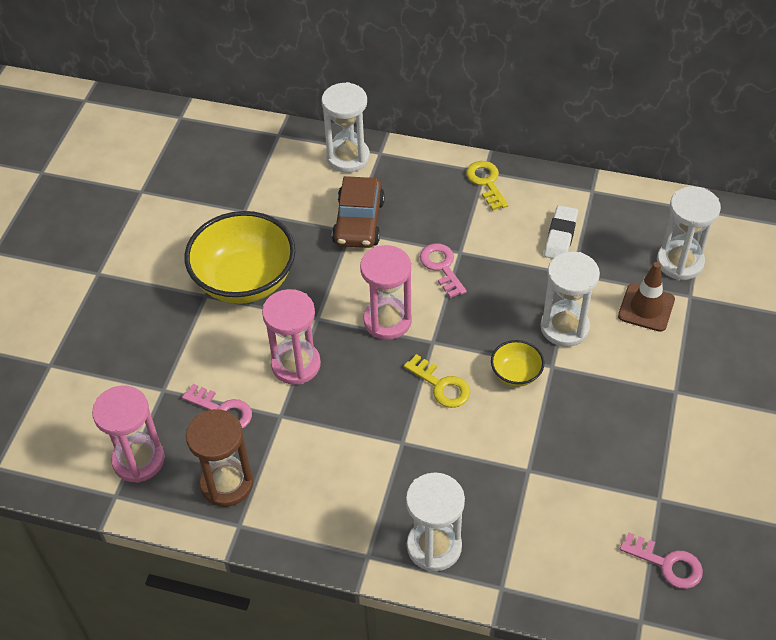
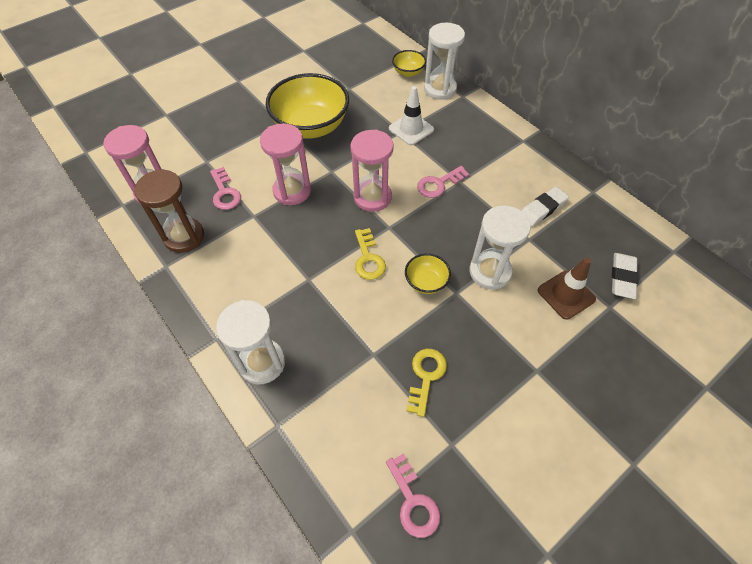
camera: 35 degrees right, 5 degrees up
brown car [332,176,385,248] -> white traffic cone [389,86,434,145]
pink key [420,243,467,298] -> pink key turned 135 degrees counterclockwise [417,166,469,198]
yellow key [466,161,508,211] -> yellow key moved to [406,349,447,417]
white hourglass [657,186,721,280] -> white eraser [612,253,638,299]
none -> yellow bowl [392,50,426,77]

